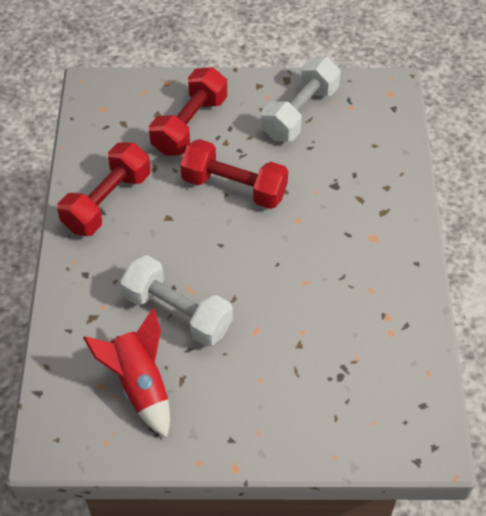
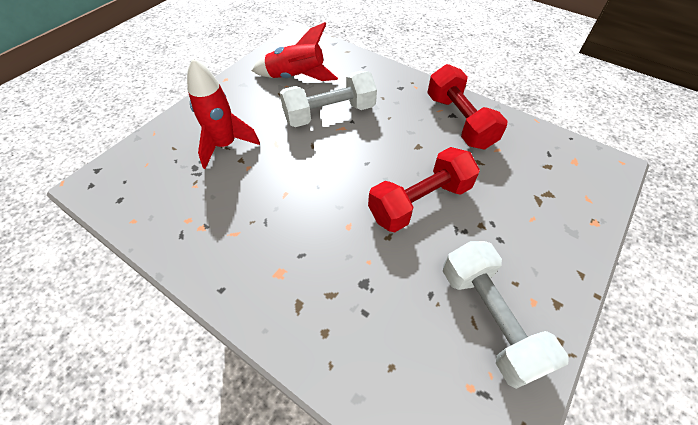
camera: 125 degrees right, 0 degrees up
red dumbbell [149,67,227,156] -> none
none -> red rocket [187,58,260,169]

